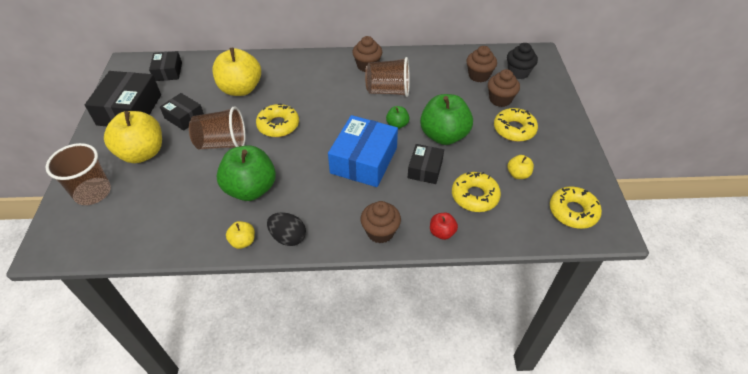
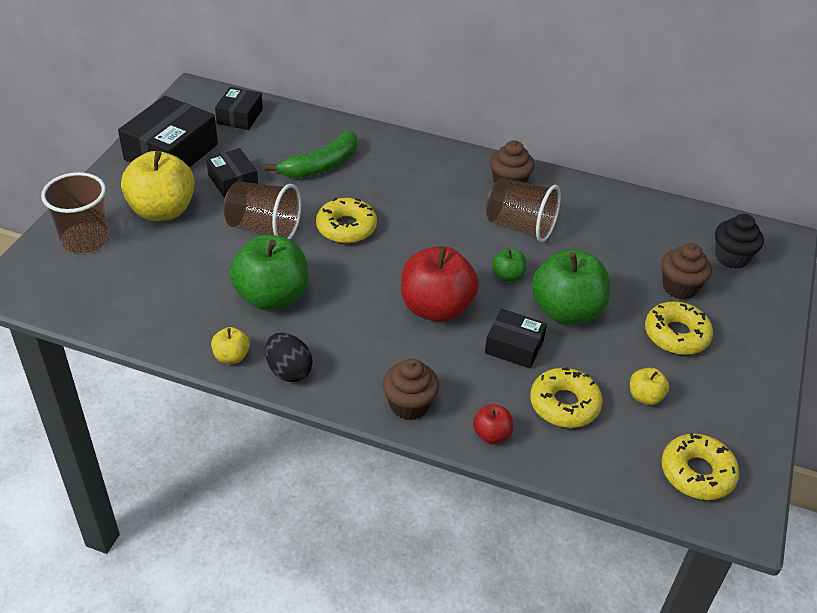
camera: 20 degrees right, 5 degrees down
yellow apple [212,48,261,96] -> green banana [265,131,357,178]
blue box [328,115,398,187] -> red apple [401,246,479,322]
black box [408,144,444,184] -> black box turned 75 degrees clockwise [485,309,547,369]
brown cupcake [466,46,497,82] -> none

